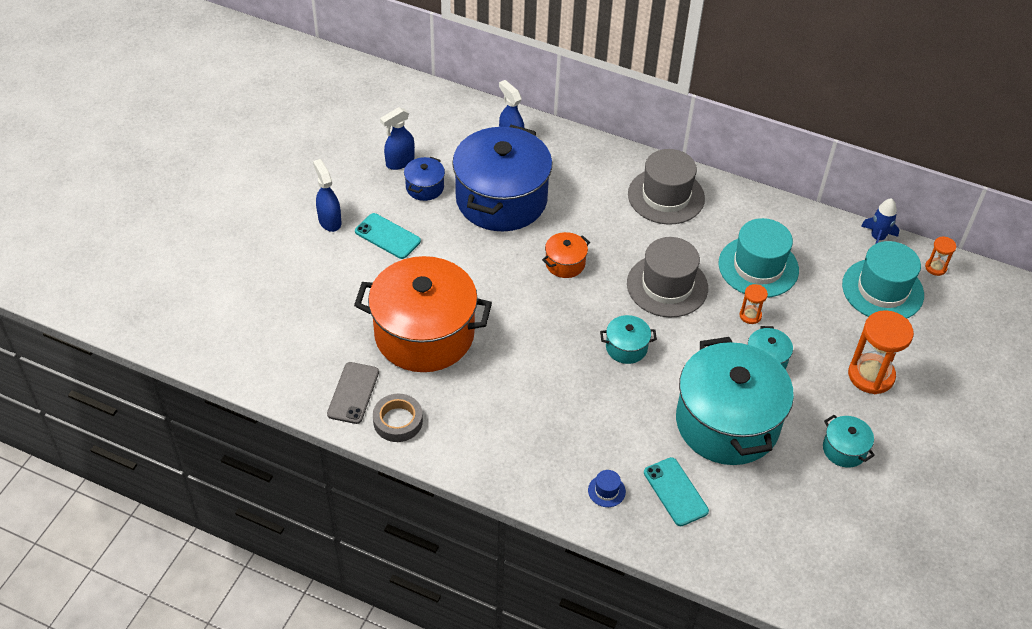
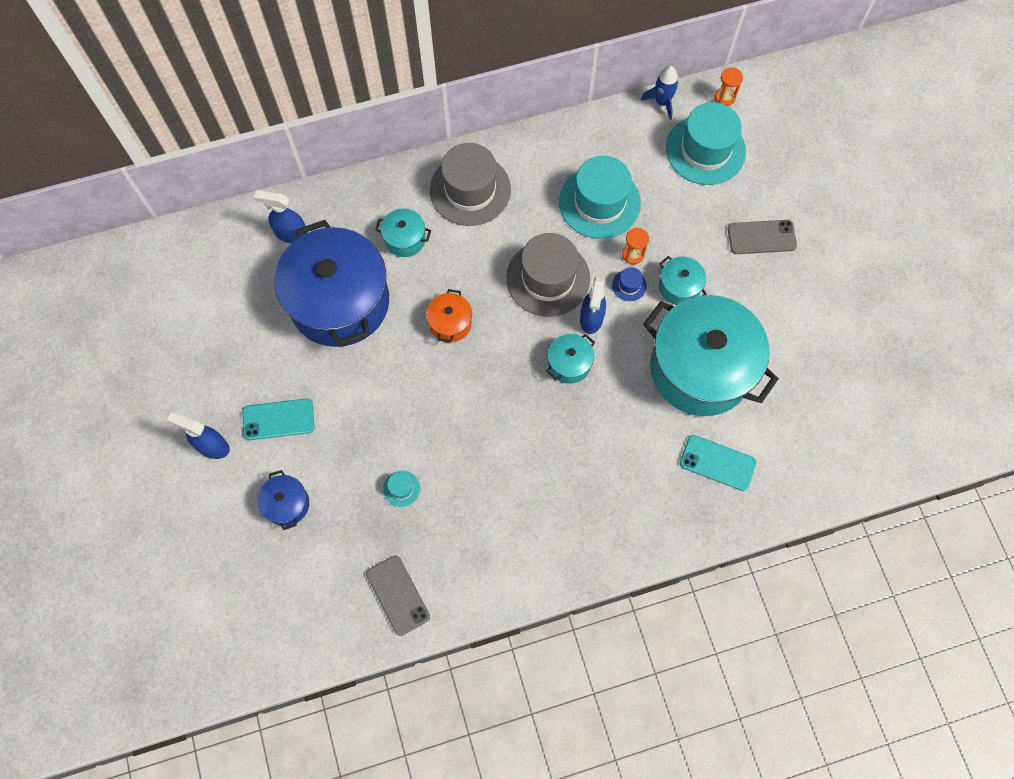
camera: 40 degrees left, 20 degrees up
orange pot [354,256,492,372] -> turquoise hat [383,471,420,507]
grey tape [373,394,423,442] -> none
blue spray bottle [380,107,415,170] -> blue spray bottle moved to [580,277,606,334]
blue pot [404,157,445,201] -> blue pot moved to [257,470,309,530]
blue hat [588,470,626,507] -> blue hat moved to [612,267,647,301]
turquoise pot [823,415,875,468] -> turquoise pot moved to [375,208,431,257]
orange hourglass [848,310,914,394] -> grey phone [728,220,797,254]

